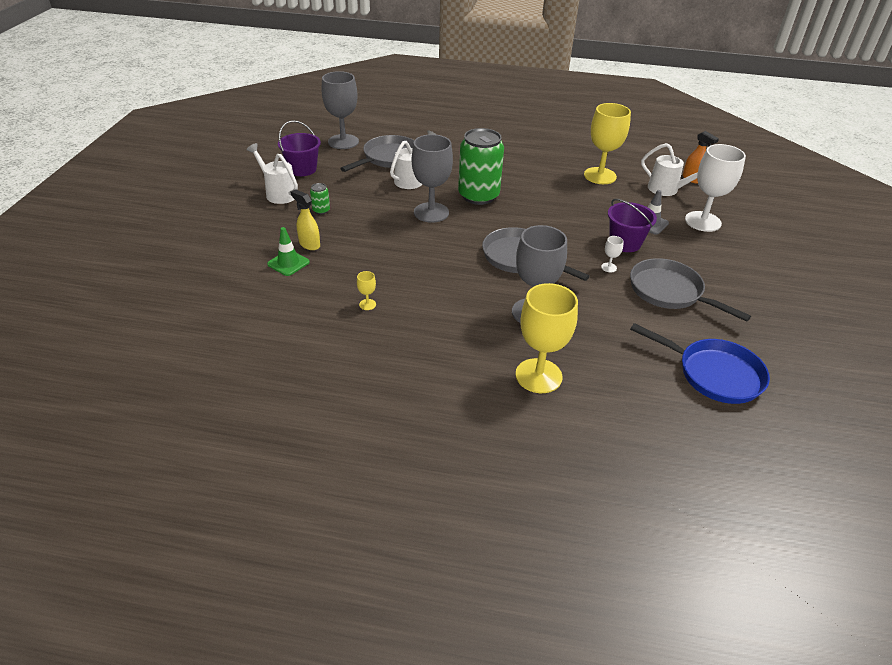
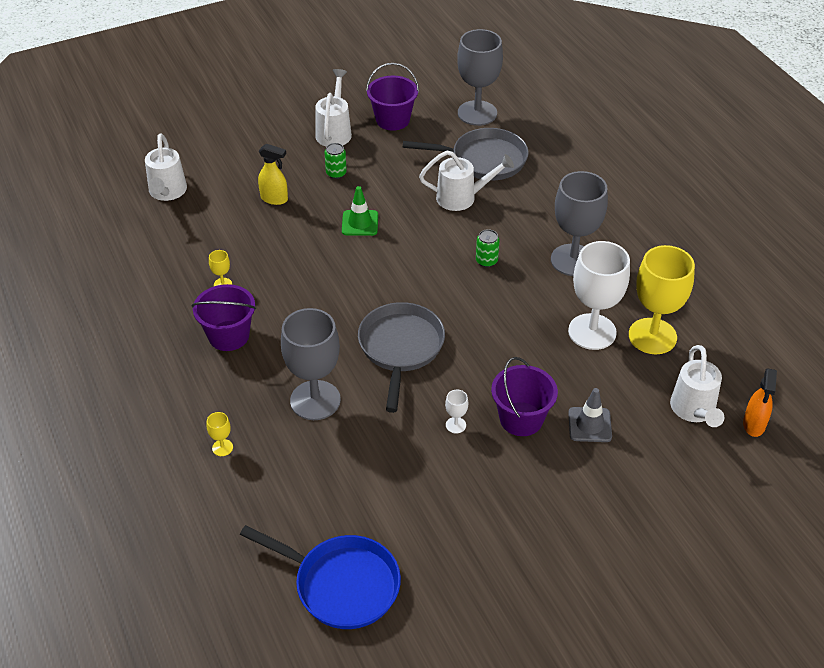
camera: 55 degrees right, 5 degrees up
green traffic cone [267,227,310,276] -> green traffic cone moved to [342,186,378,236]
yellow spray bottle [291,189,320,250] -> yellow spray bottle turned 105 degrees clockwise [258,144,288,205]
grey goblet [412,134,453,223] -> grey goblet moved to [551,171,608,276]
green can [458,128,504,205] -> green can [476,229,500,267], size x0.40
yellow goblet [515,283,578,393] -> yellow goblet [207,412,233,456], size x0.40
grey pan [630,258,751,322] -> none
blue pan [630,323,770,404] -> blue pan turned 60 degrees counterclockwise [240,525,401,629]
white goblet [685,144,746,232] -> white goblet moved to [568,241,630,350]
none -> white watering can [145,134,187,201]
none -> purple bucket [191,284,256,351]

